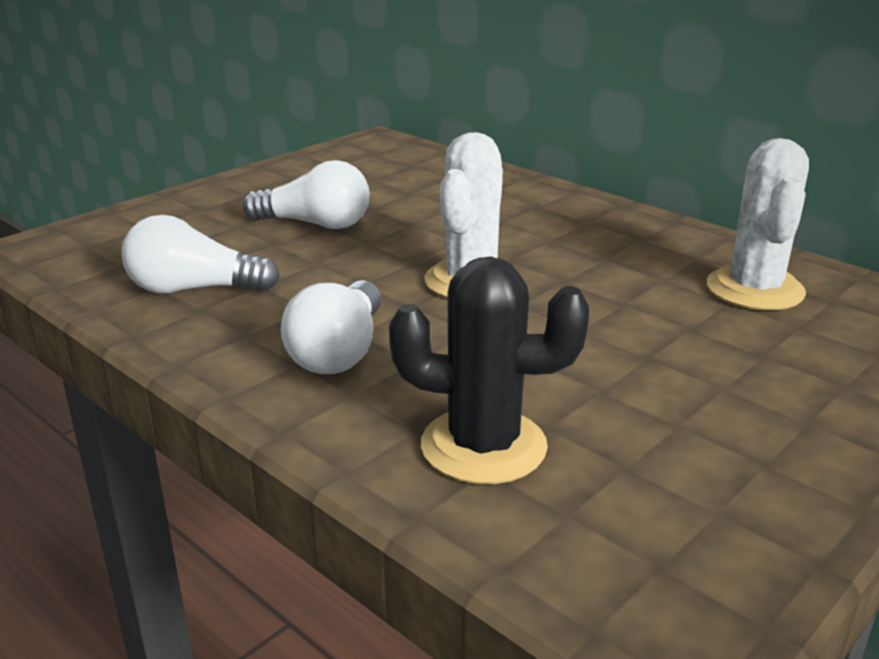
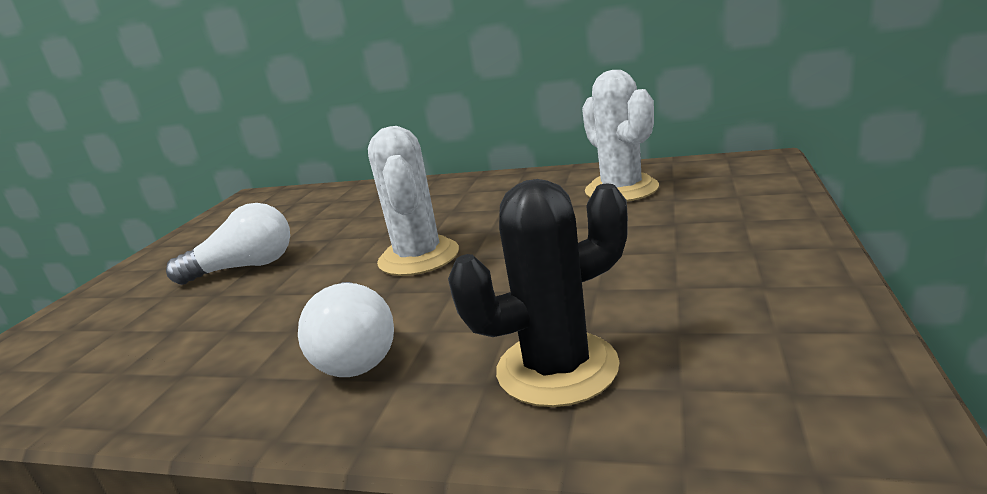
camera: 25 degrees left, 5 degrees down
white light bulb [121,215,280,294] -> none

